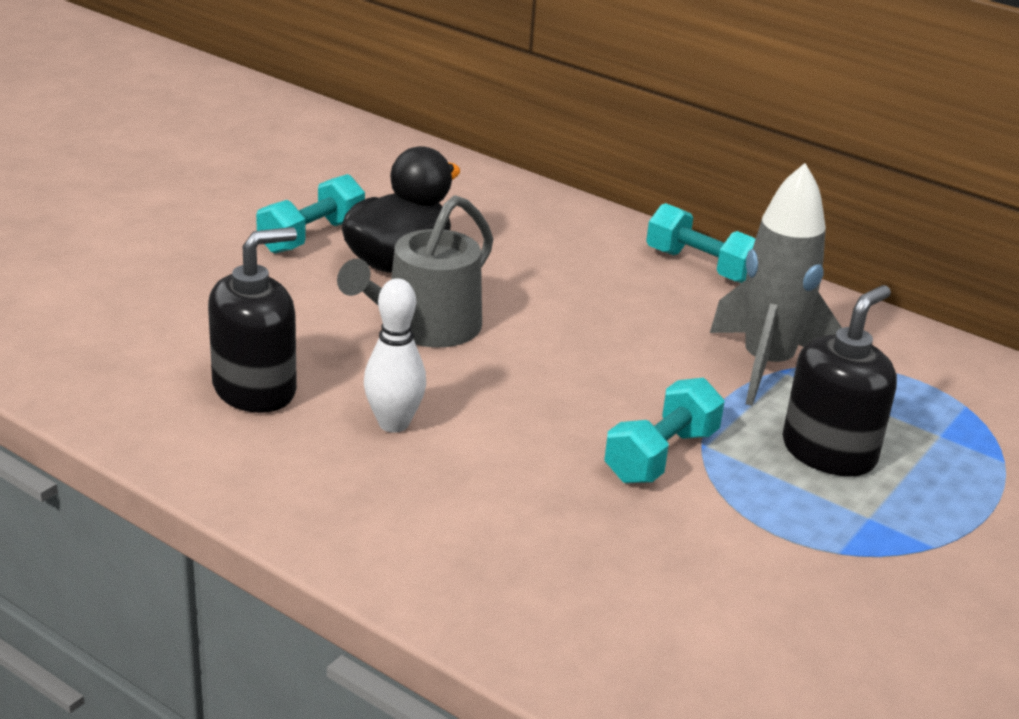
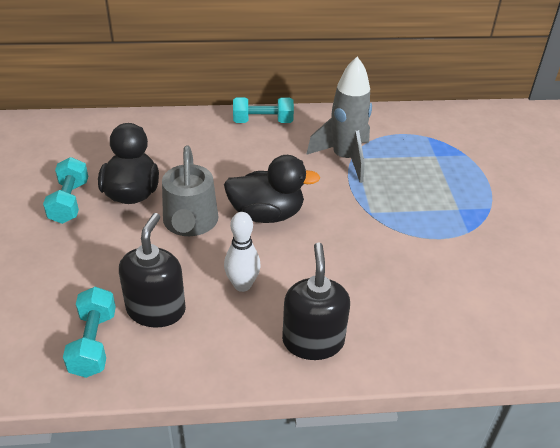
camera: 40 degrees left, 10 degrees up
turquoise dumbbell [605,378,724,483] -> turquoise dumbbell moved to [63,287,116,378]
black soap dispenser [783,285,897,477] -> black soap dispenser moved to [282,242,350,360]
none -> black duck [224,155,320,223]

